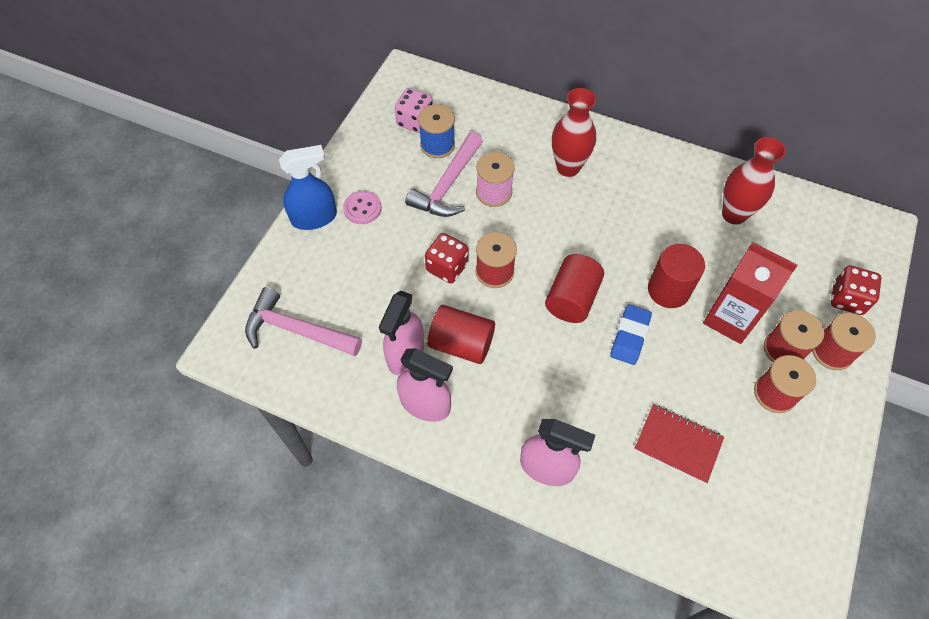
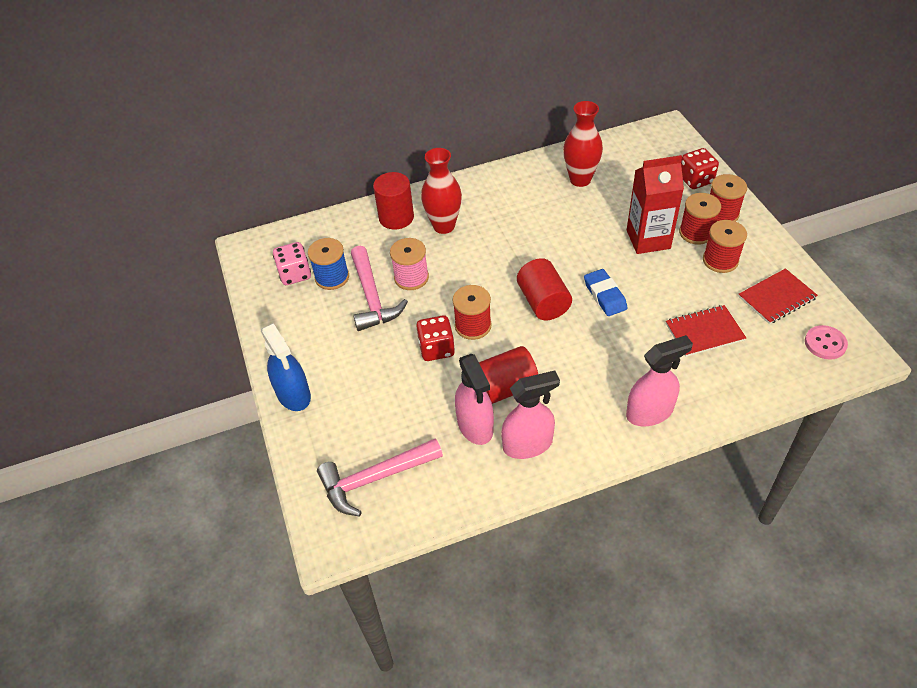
camera: 40 degrees left, 10 degrees down
blue spray bottle [279,145,337,230] -> blue spray bottle turned 120 degrees clockwise [261,323,311,411]
pink button [343,191,382,224] -> pink button moved to [805,325,848,360]
red cylinder [648,244,705,308] -> red cylinder moved to [373,172,414,229]
none -> red notebook [738,268,818,324]

